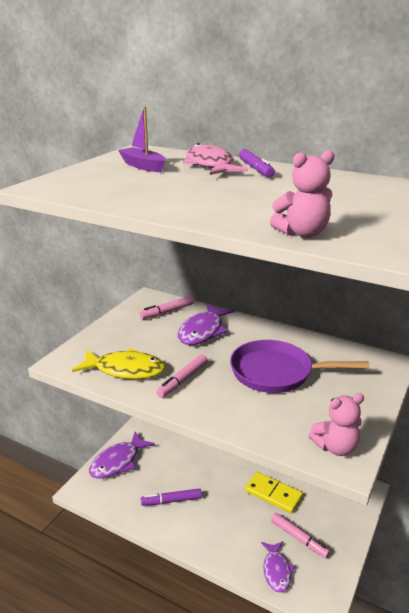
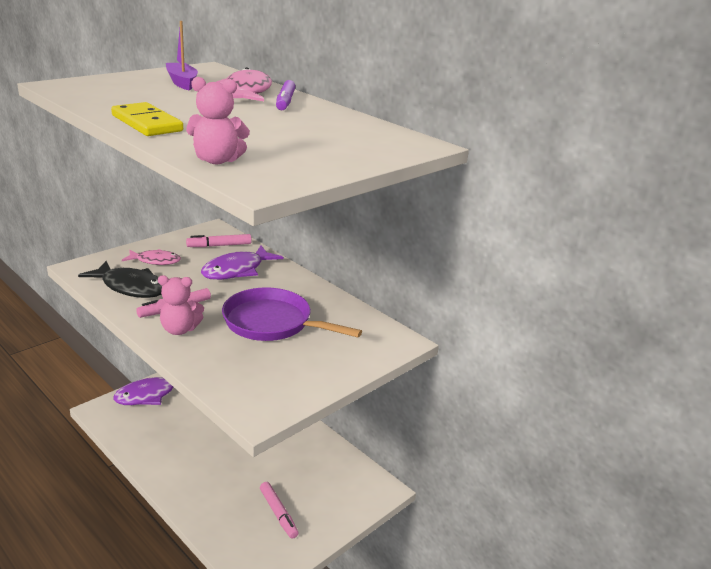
camera: 15 degrees right, 0 degrees up
yellow fish [72,348,165,379] -> black fish [78,261,162,298]
purple marker [141,488,202,506] -> none
yellow domino [245,472,303,514] -> yellow domino moved to [111,102,183,136]
purple fish [261,541,295,593] -> none
pink teddy bear [308,394,364,456] -> pink teddy bear moved to [156,275,204,335]
none -> pink fish [122,249,181,265]

